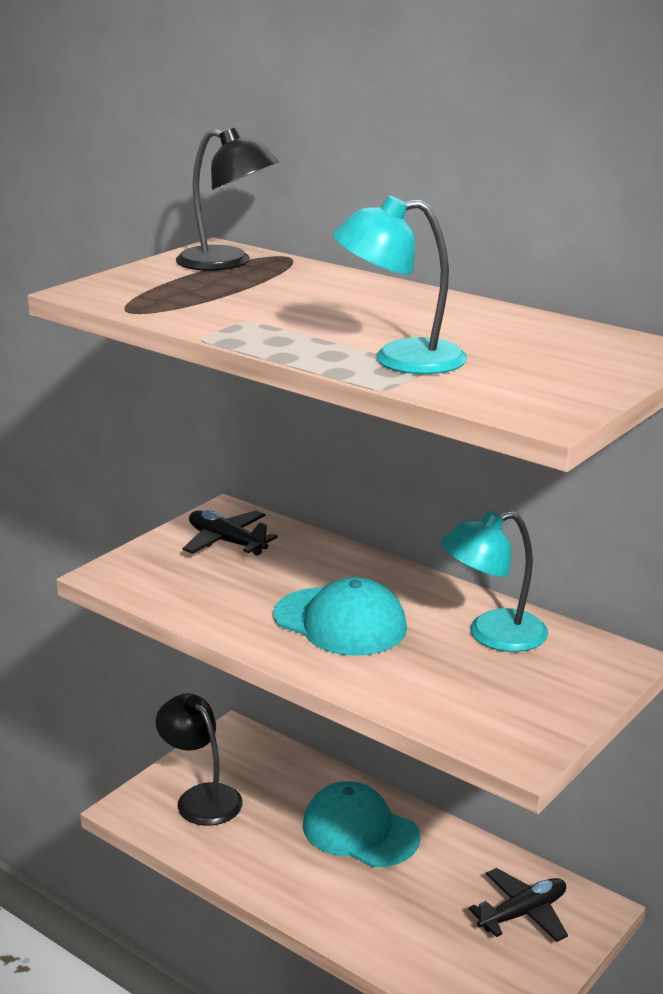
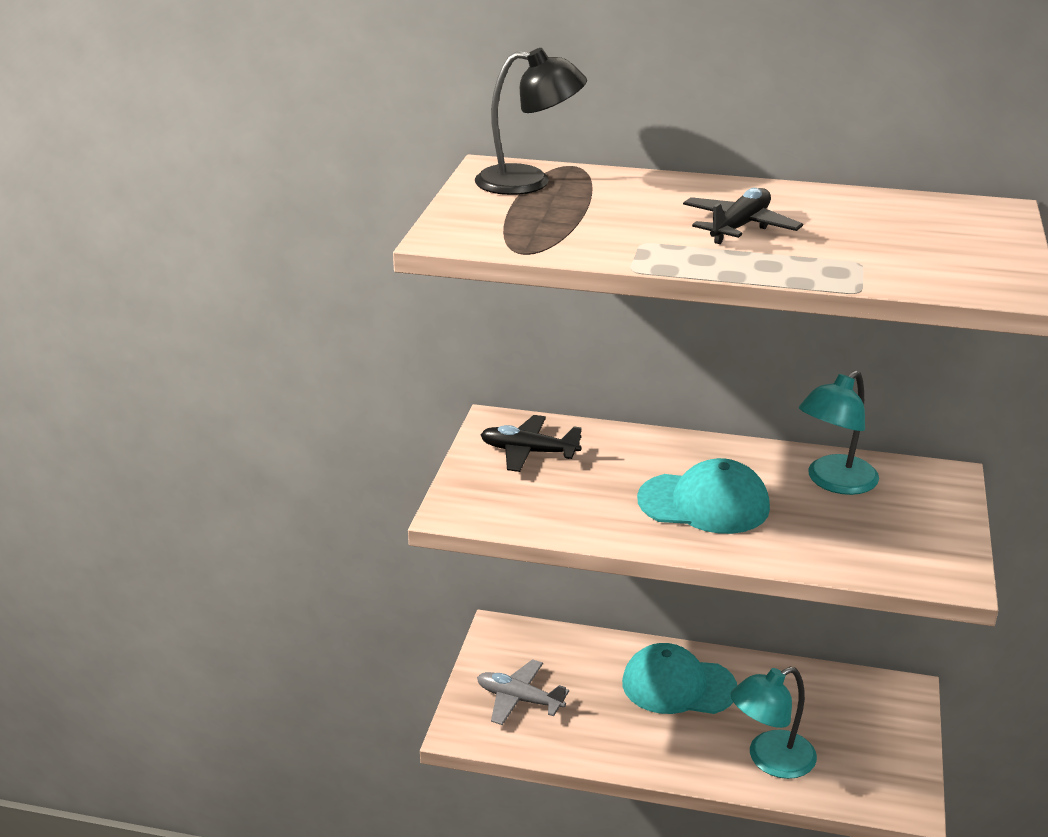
camera: 25 degrees left, 5 degrees up
black lamp [156,693,243,826] -> grey plane [477,659,569,725]
turquoise lamp [333,196,467,374] -> turquoise lamp moved to [731,667,817,779]
black plane [469,868,568,942] -> black plane moved to [683,188,803,244]

